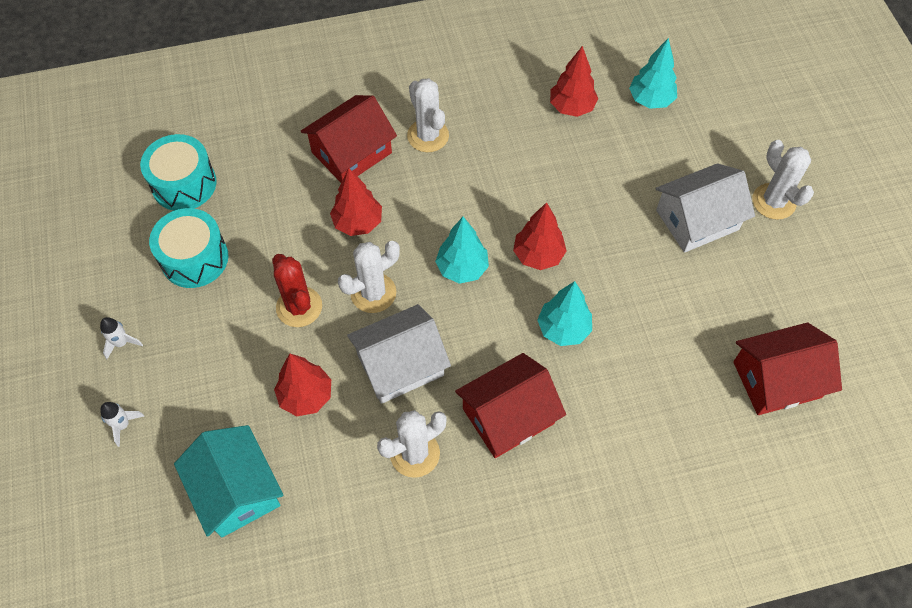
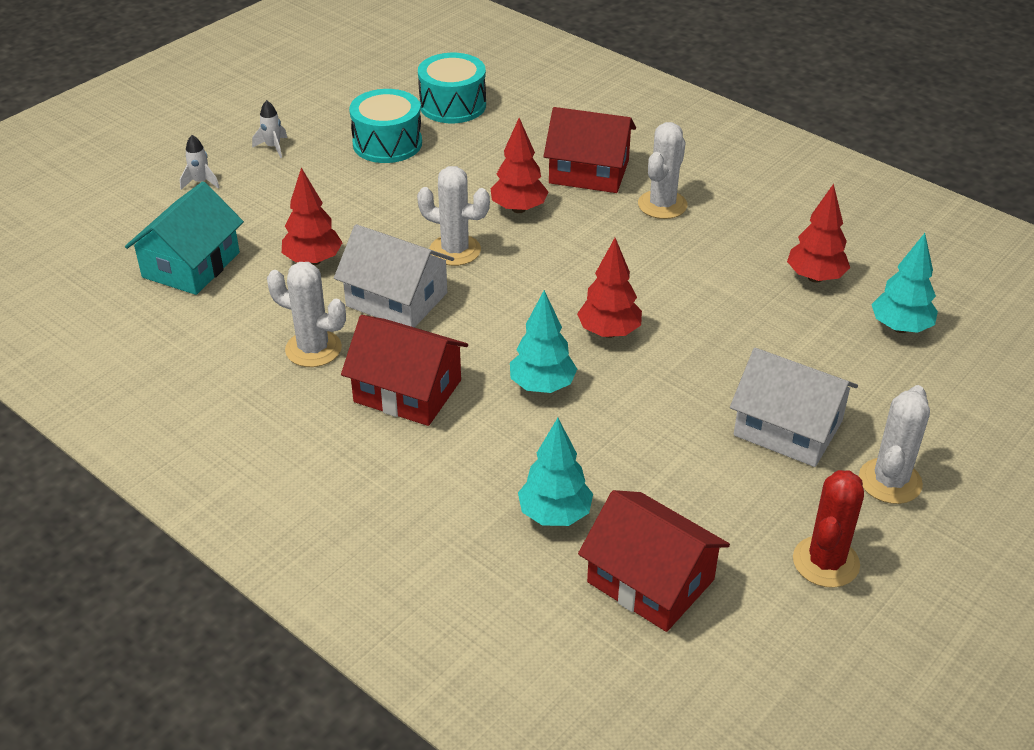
camera: 55 degrees right, 20 degrees down
red cactus [272,254,322,327] -> red cactus moved to [793,470,864,588]
turquoise tree [435,217,489,284] -> turquoise tree moved to [518,418,593,526]

